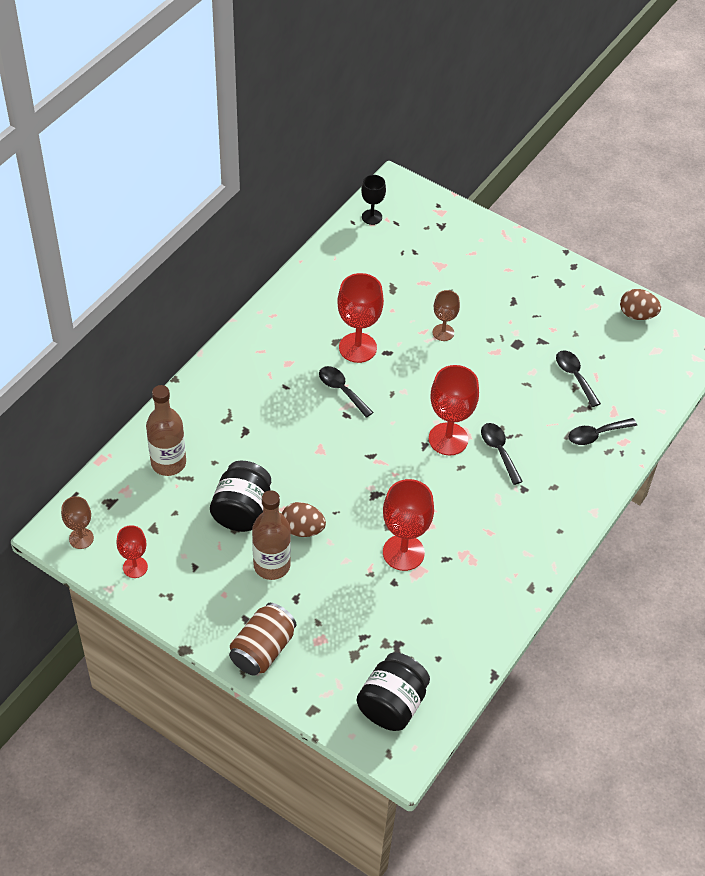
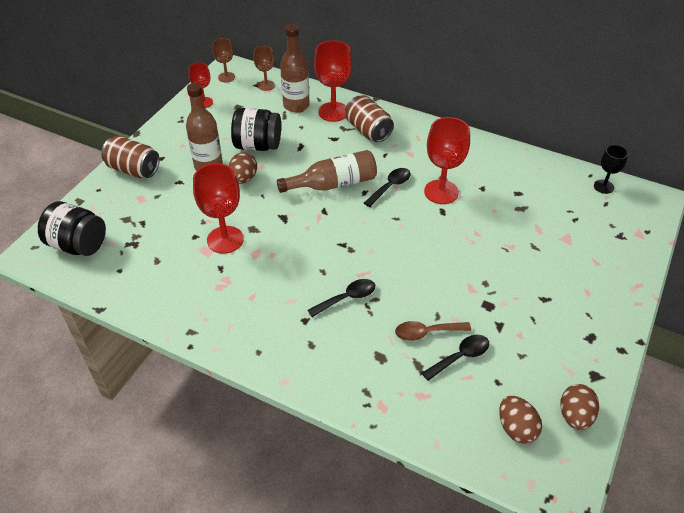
camera: 85 degrees right, 5 degrees down
red goblet [429,365,479,456] -> red goblet moved to [314,41,352,122]
brown goblet [433,290,460,341] -> brown goblet moved to [253,46,275,91]
black spoon [569,418,637,445] -> none
none -> brown bottle [277,150,377,193]
none -> brown can [345,95,394,142]
none -> brown spoon [395,321,471,341]
none -> brown egg [499,396,542,444]

